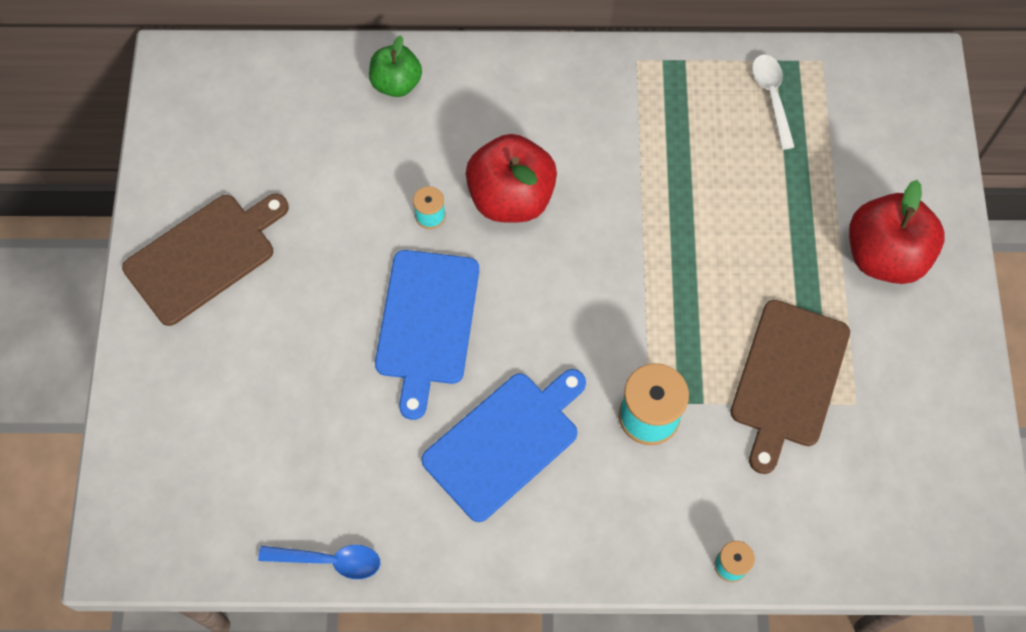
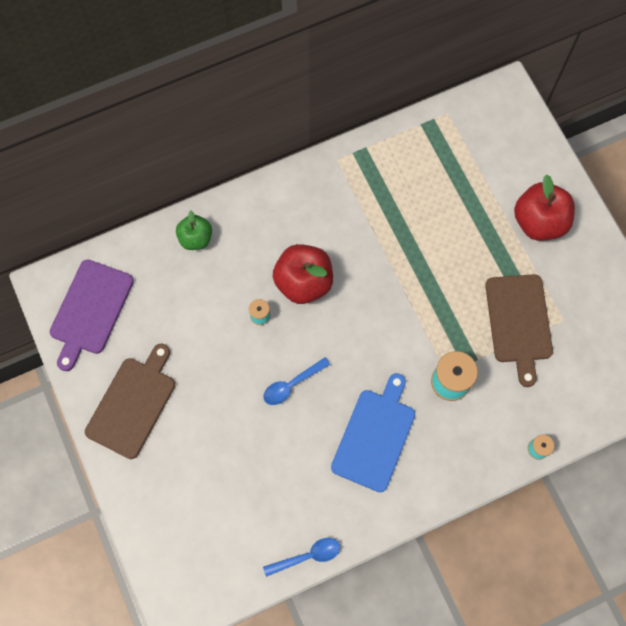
camera: 25 degrees left, 5 degrees up
blue cutting board [375,250,479,420] -> blue spoon [263,357,330,405]
white spoon [752,55,795,150] -> none
none -> purple cutting board [50,260,134,371]

